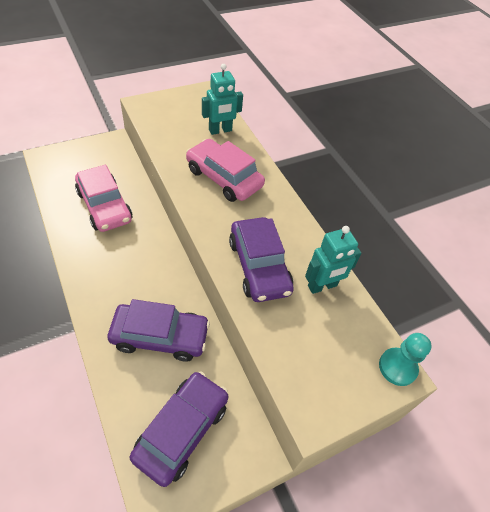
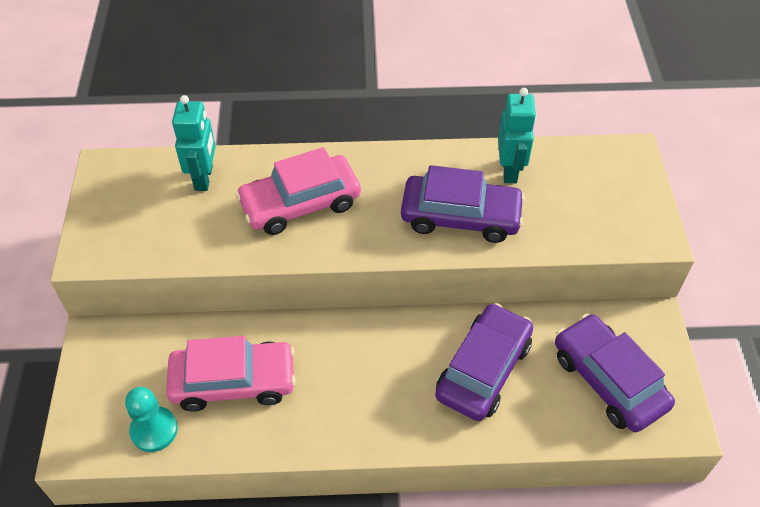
camera: 60 degrees left, 0 degrees up
turquoise pawn [379,333,432,386] -> turquoise pawn moved to [125,387,178,452]

